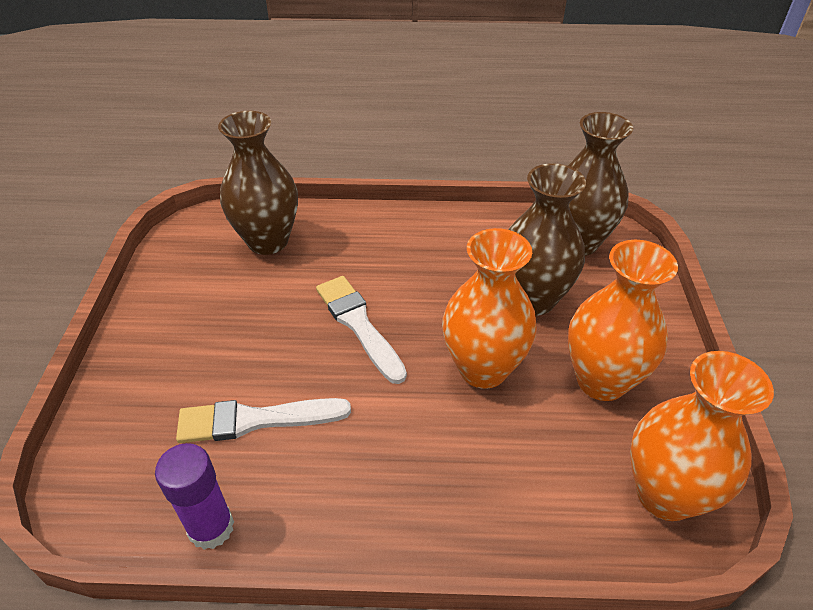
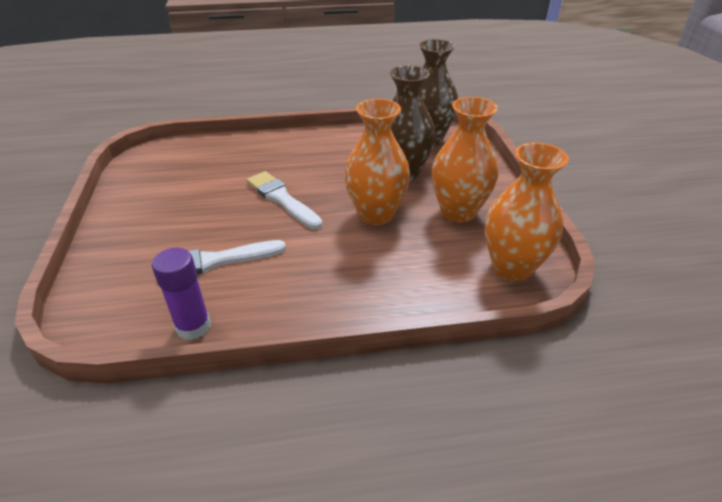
camera: 10 degrees left, 5 degrees down
brown vase [218,111,298,255] -> none

